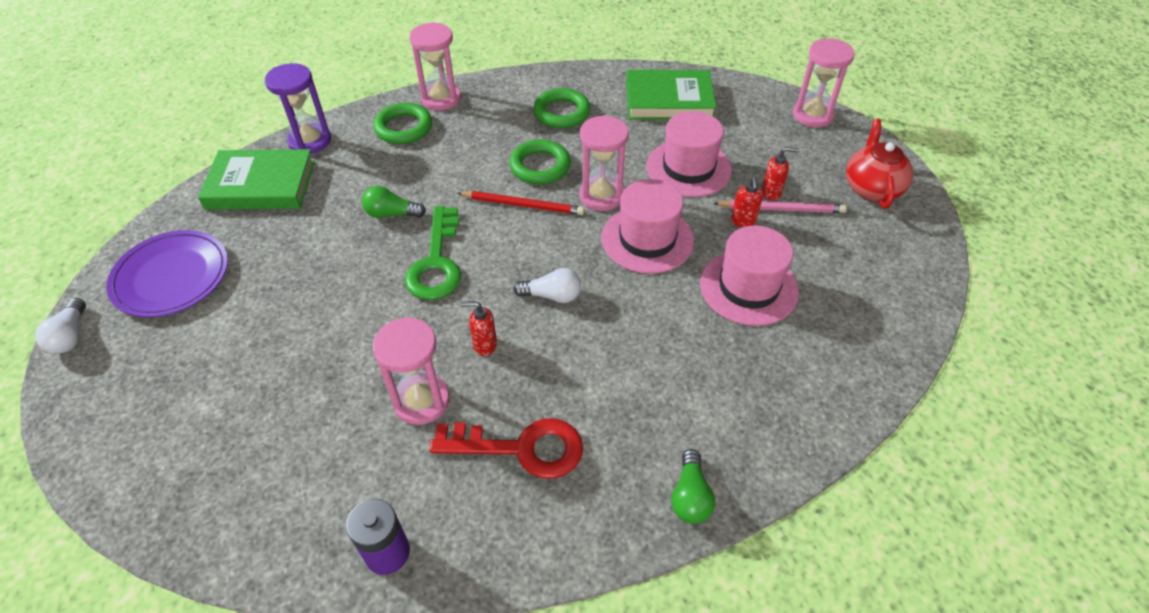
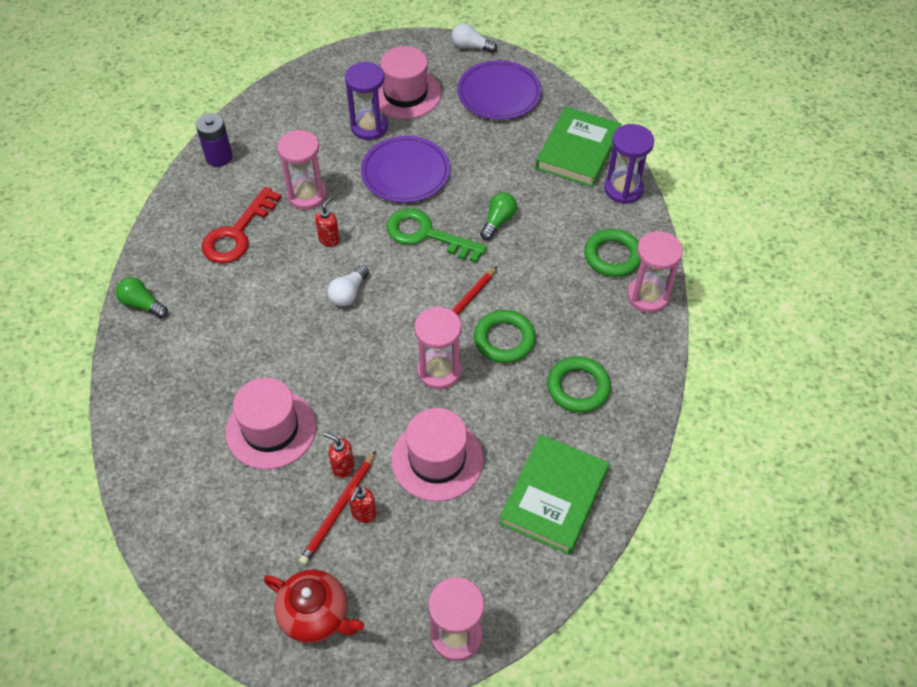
camera: 115 degrees right, 5 degrees up
pink hat [601,179,694,274] -> pink hat moved to [371,46,441,119]
pink pencil [713,200,847,213] -> red pencil [299,451,376,565]
none -> purple hourglass [345,62,388,140]
none -> purple plate [361,136,450,203]

